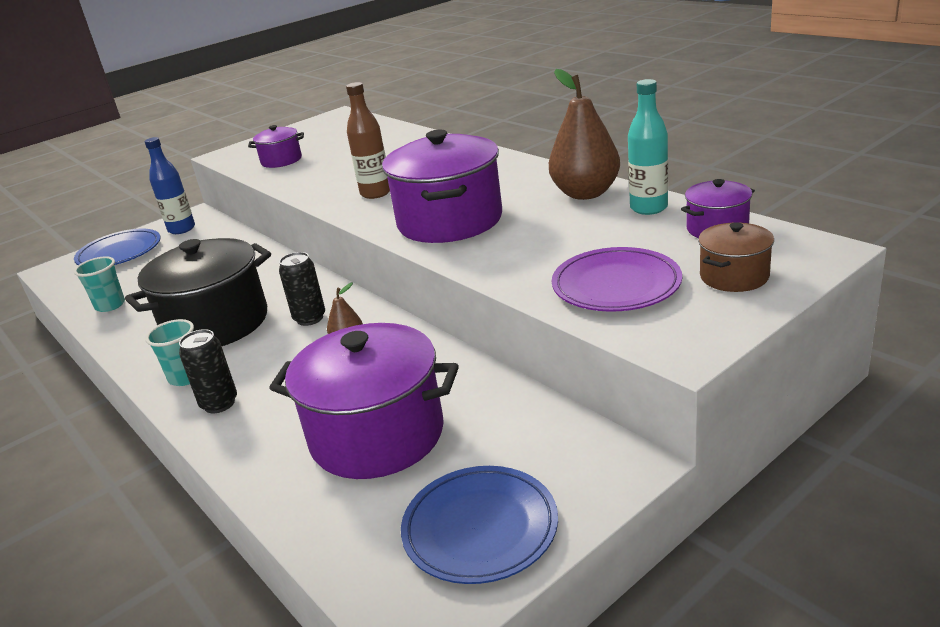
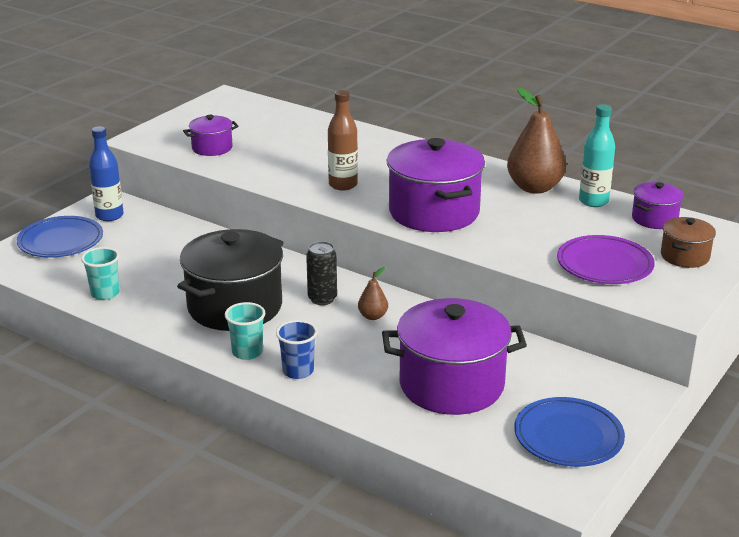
camera: 20 degrees left, 0 degrees up
black can [179,329,237,413] -> blue cup [276,320,318,379]

